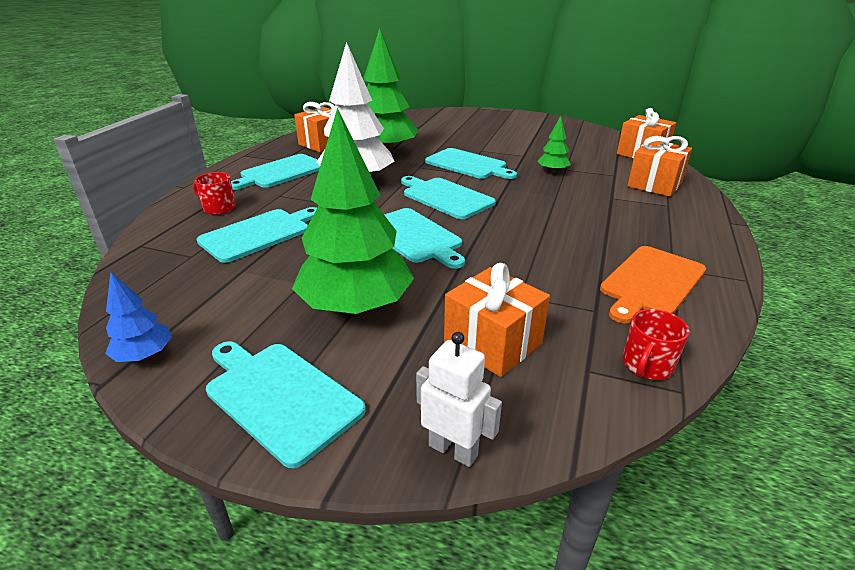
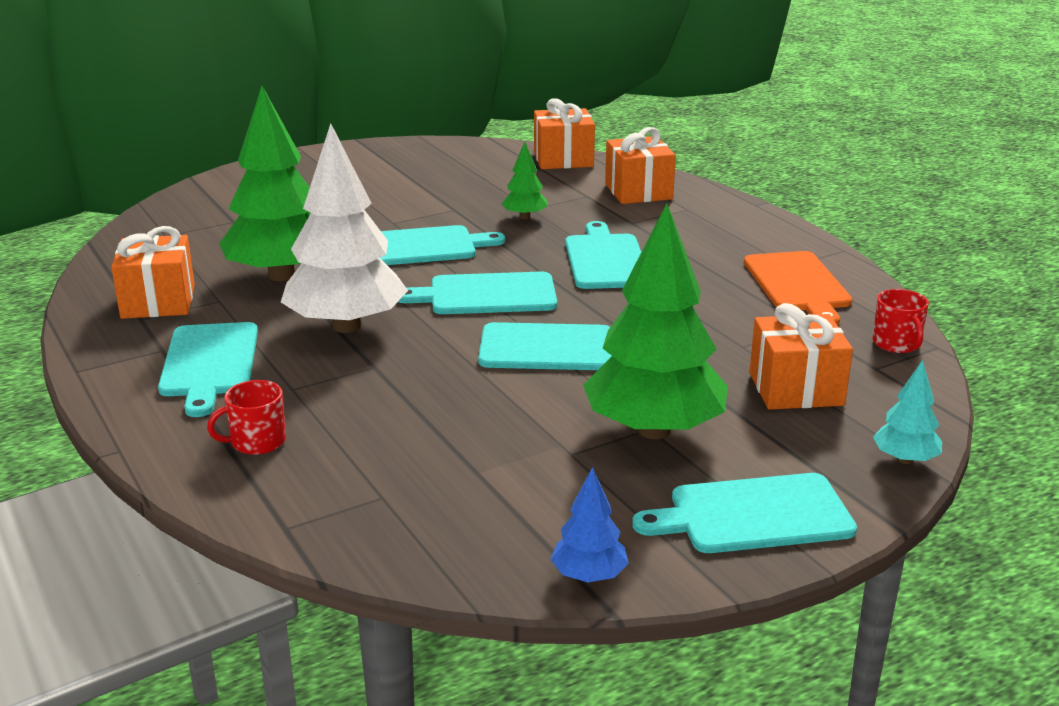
camera: 50 degrees left, 5 degrees down
turquoise cutting board [197,207,317,263] -> turquoise cutting board moved to [565,221,641,289]
white robot [416,332,502,467] -> turquoise tree [873,360,942,464]

